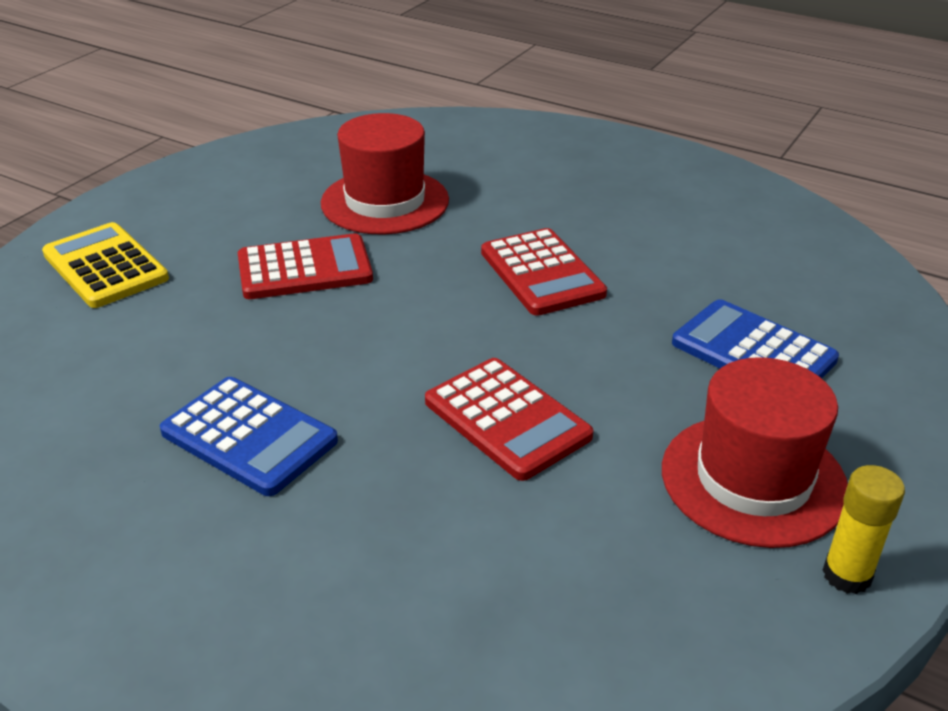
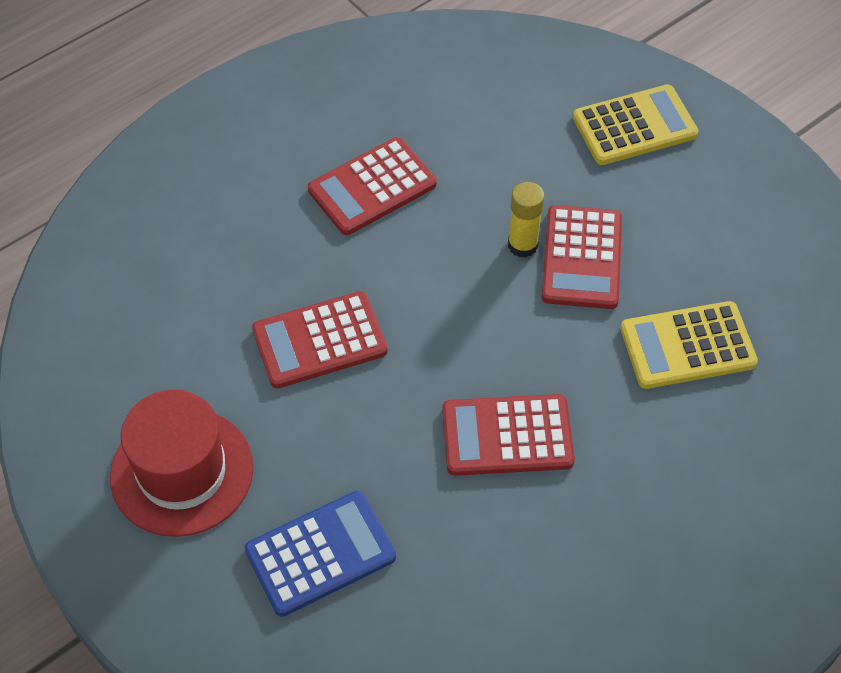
camera: 110 degrees right, 20 degrees up
blue calculator [160,377,338,496] -> red calculator [308,137,437,235]
red hat [321,113,449,235] -> yellow calculator [620,301,758,389]
yellow glue stick [822,465,905,594] -> yellow glue stick moved to [508,182,545,258]

